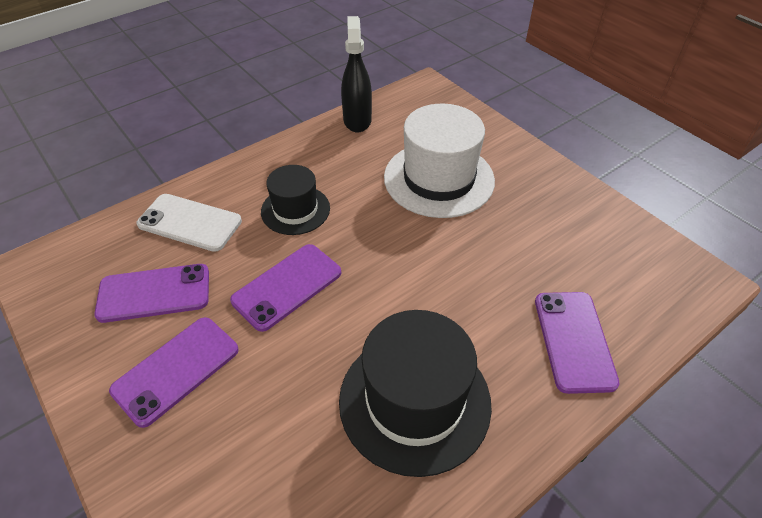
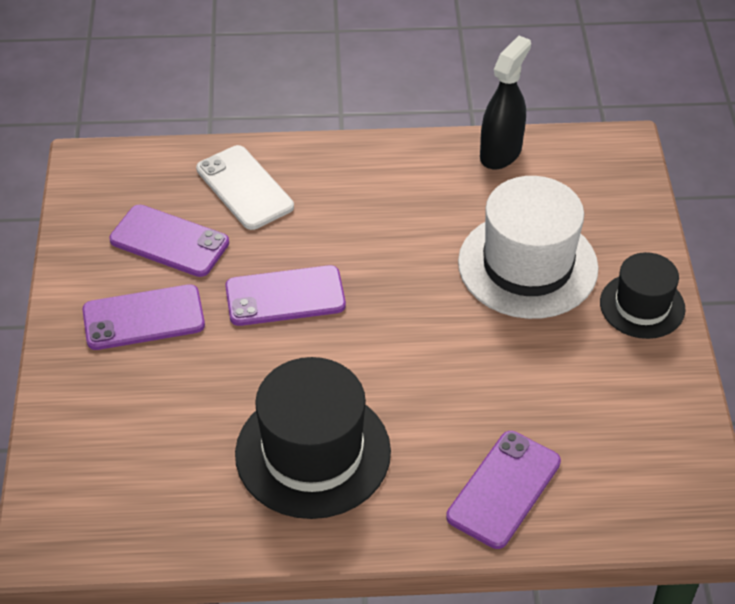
camera: 35 degrees right, 0 degrees up
black hat [261,165,330,235] -> black hat moved to [600,252,685,339]

